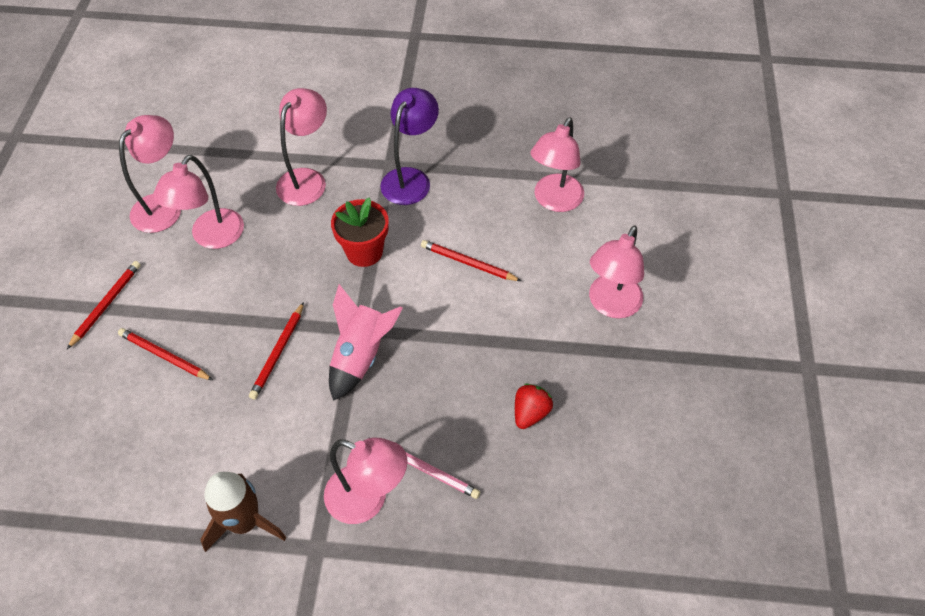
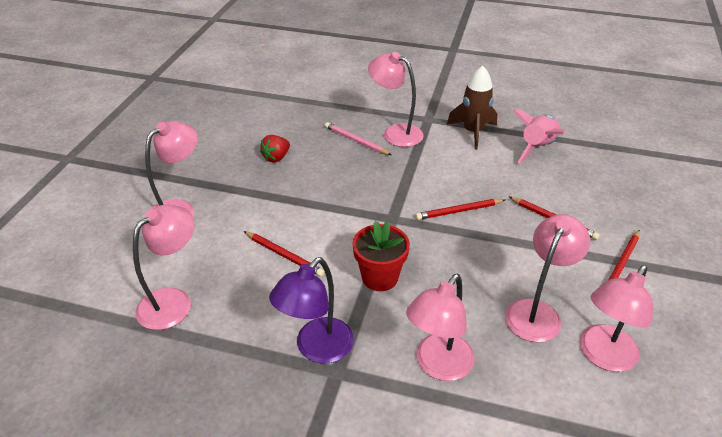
camera: 170 degrees left, 15 degrees down
red pencil [249,302,304,400] -> red pencil turned 135 degrees counterclockwise [416,199,505,220]
pink rocket [329,284,403,401] -> pink rocket moved to [512,109,565,164]

